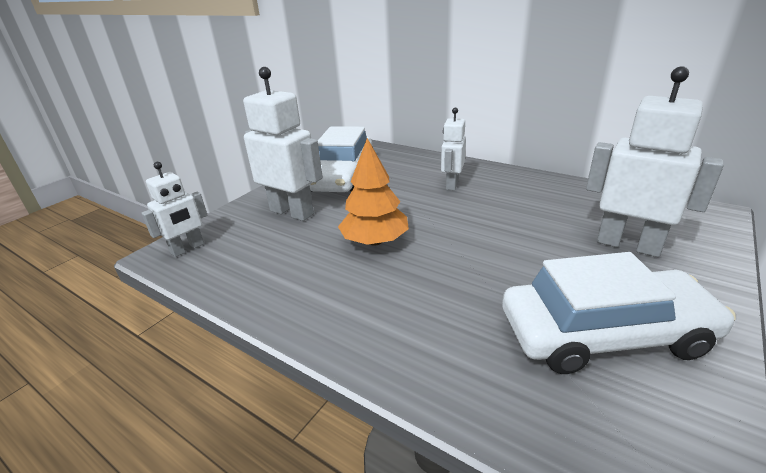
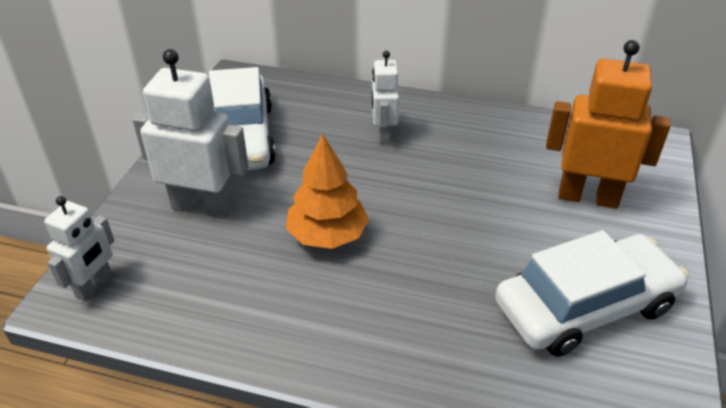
camera: 20 degrees left, 10 degrees up
white robot [586,66,724,257] -> orange robot [546,40,670,209]

